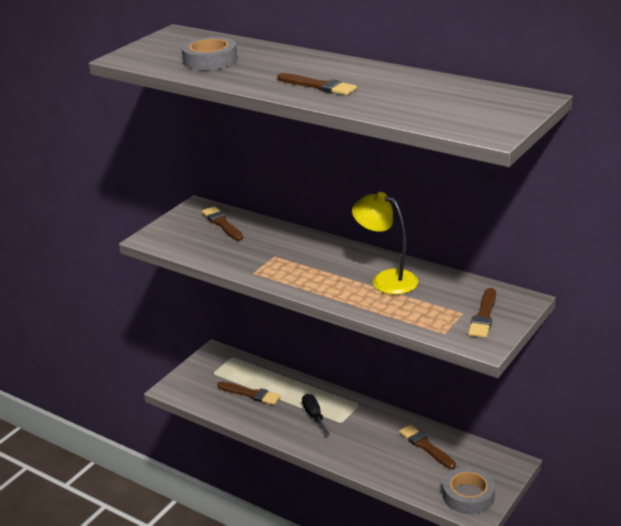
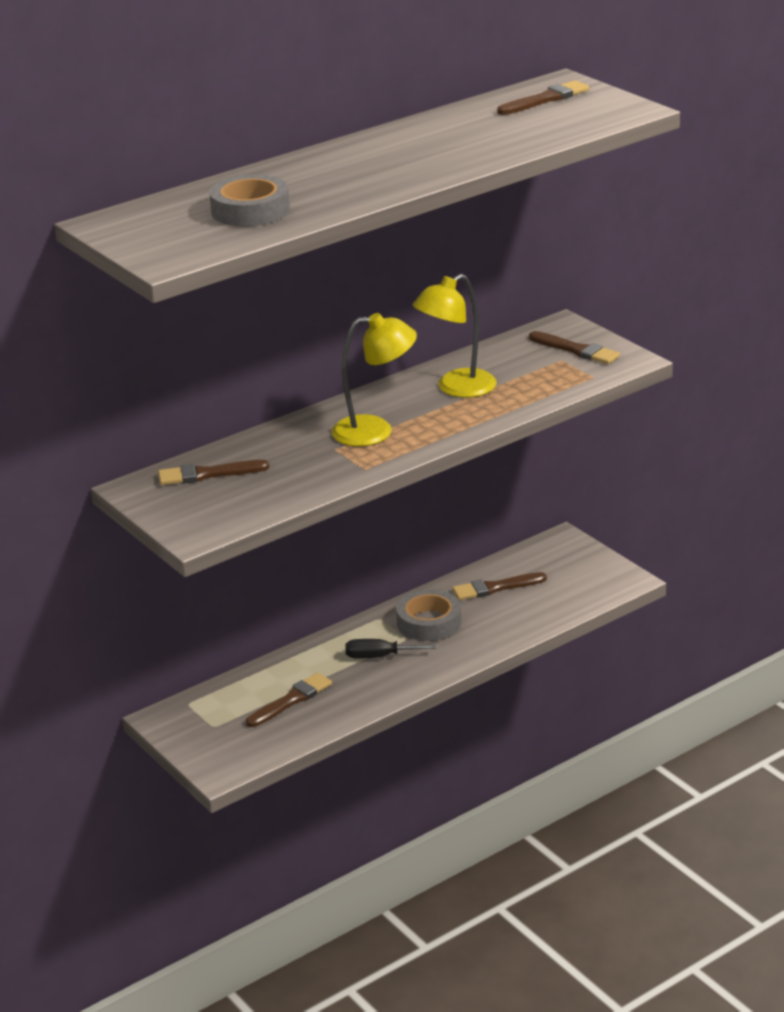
camera: 70 degrees left, 0 degrees up
brown brush [277,73,357,95] -> brown brush moved to [497,80,589,115]
grey tape [443,467,495,514] -> grey tape moved to [396,589,461,641]
none -> yellow lamp [331,313,417,446]

